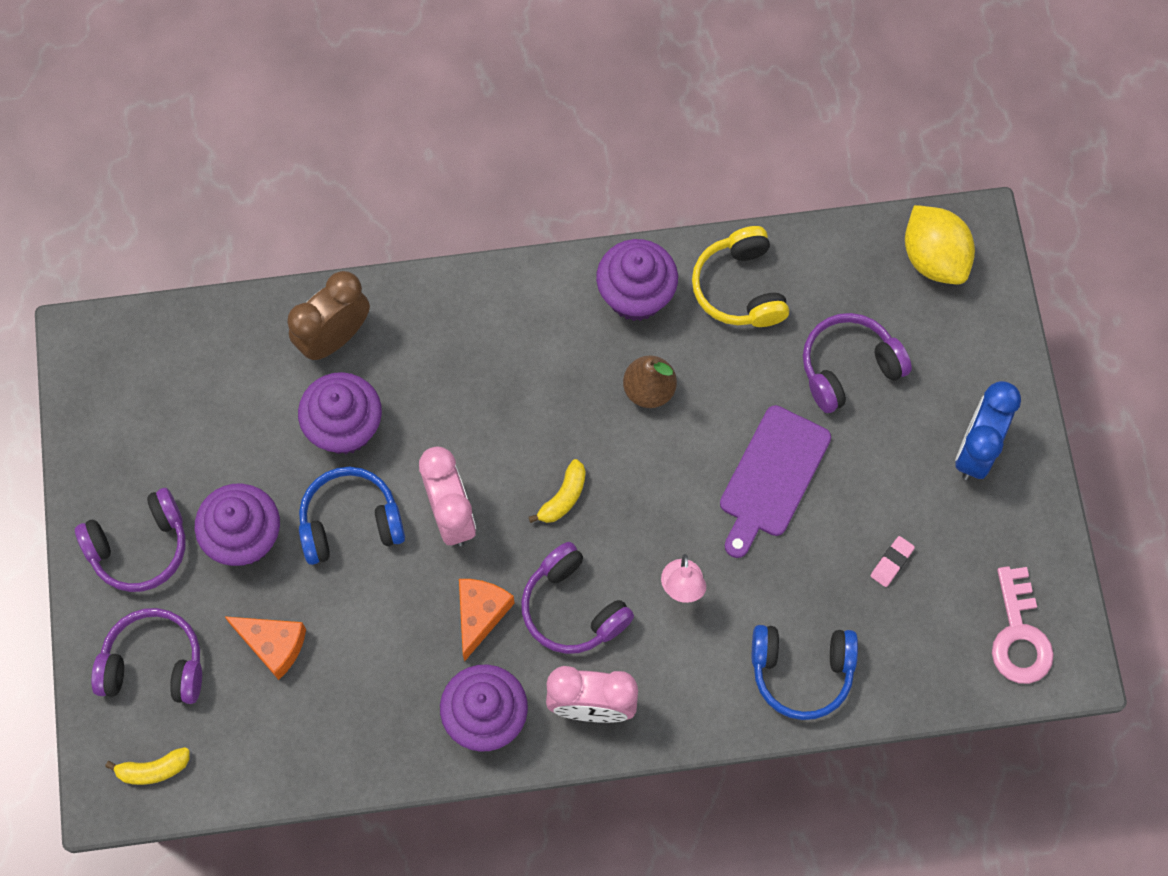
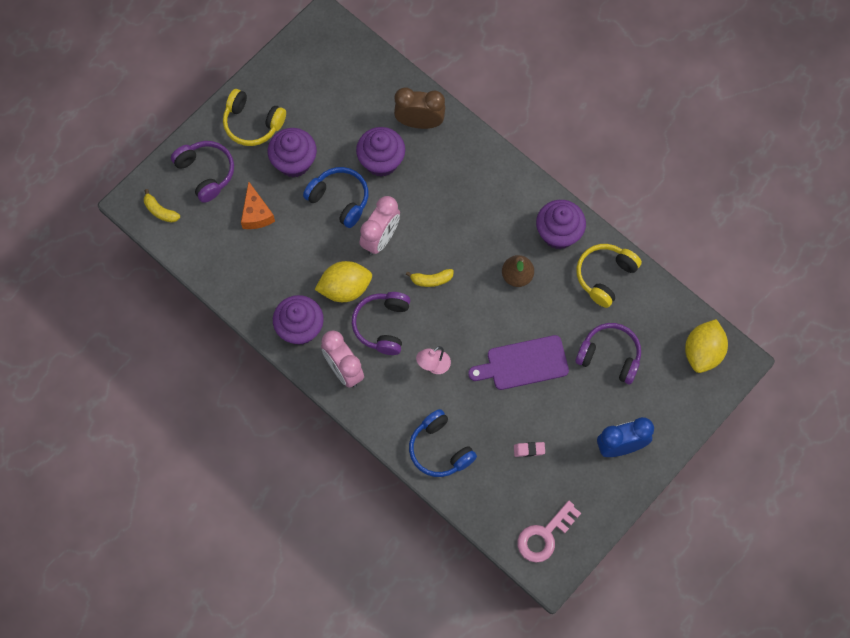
camera: 50 degrees right, 0 degrees up
purple headphones [75,488,186,592] -> yellow headphones [223,89,286,146]
orange cheese [459,579,515,662] -> yellow lemon [315,261,372,302]

